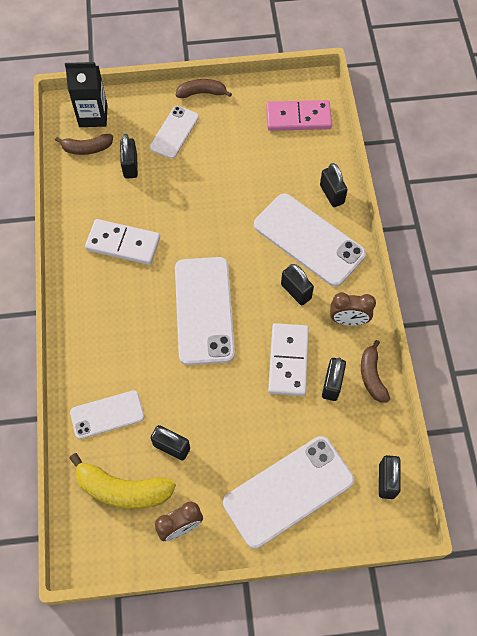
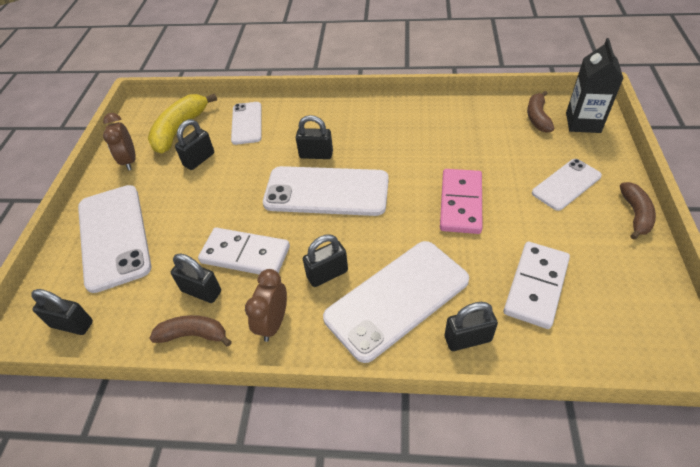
camera: 105 degrees right, 15 degrees down
white domino [85,219,160,265] -> white domino moved to [503,242,570,329]
black padlock [120,134,138,178] -> black padlock moved to [296,115,333,159]
white phone [150,106,199,159] -> white phone turned 75 degrees counterclockwise [532,159,602,211]
pink domino [266,100,332,131] -> pink domino moved to [440,169,482,234]

